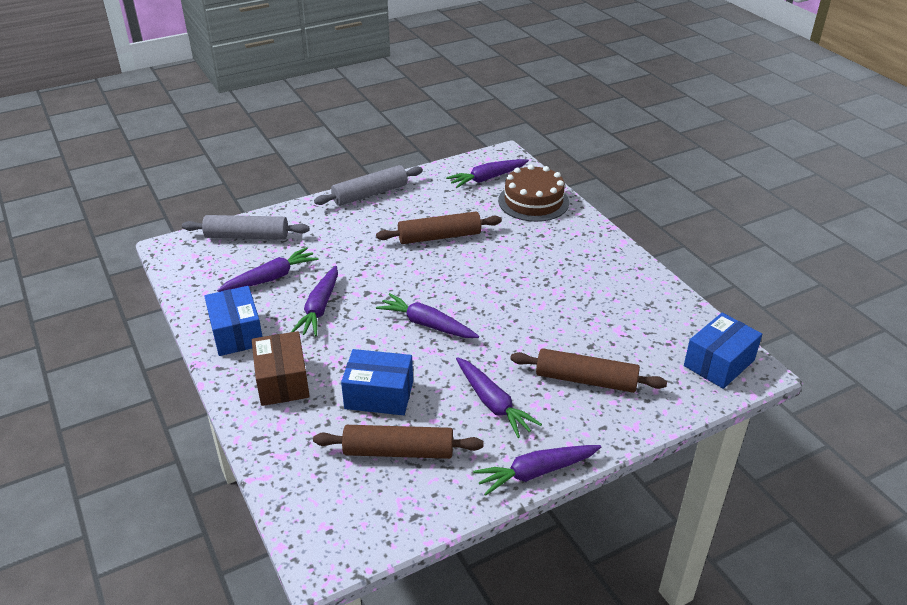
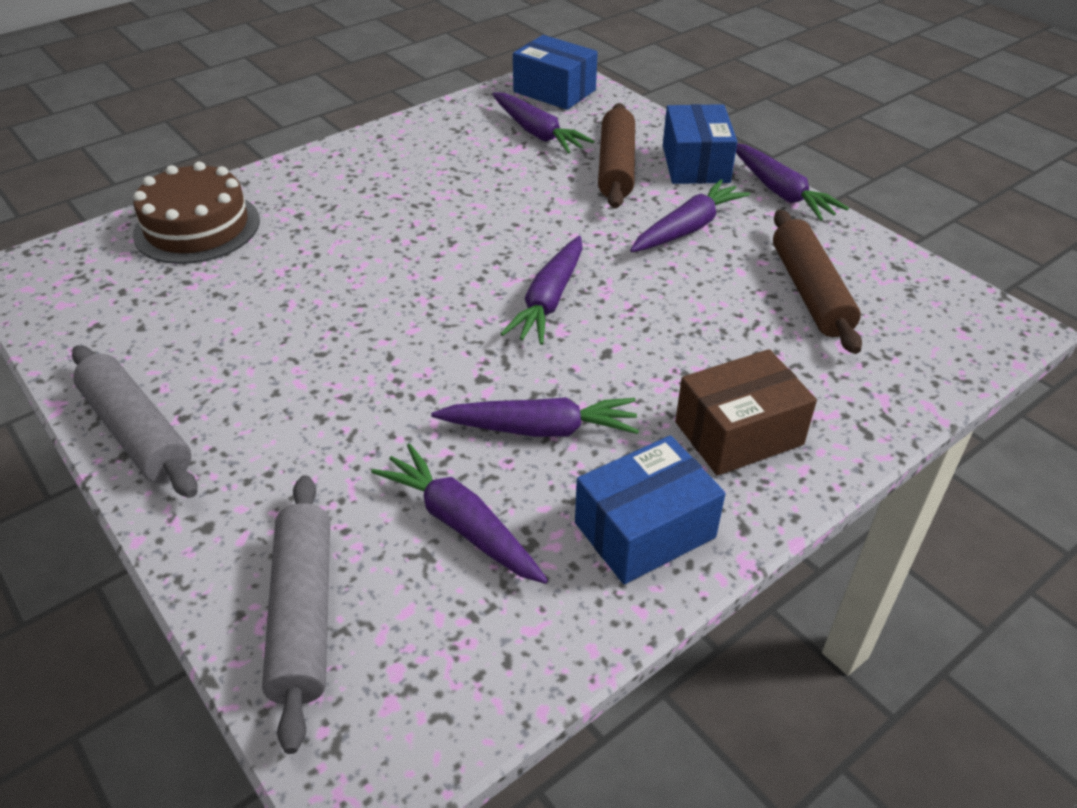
camera: 100 degrees left, 5 degrees up
blue box [341,349,413,415] -> blue box moved to [663,104,737,184]
brown rolling pin [376,212,502,244] -> none
purple carrot [446,159,529,188] -> purple carrot moved to [492,92,594,154]

